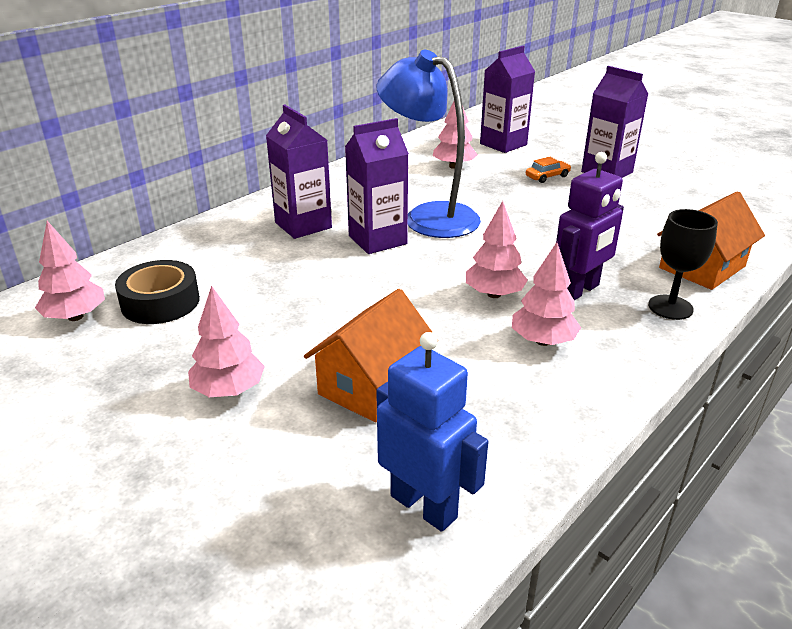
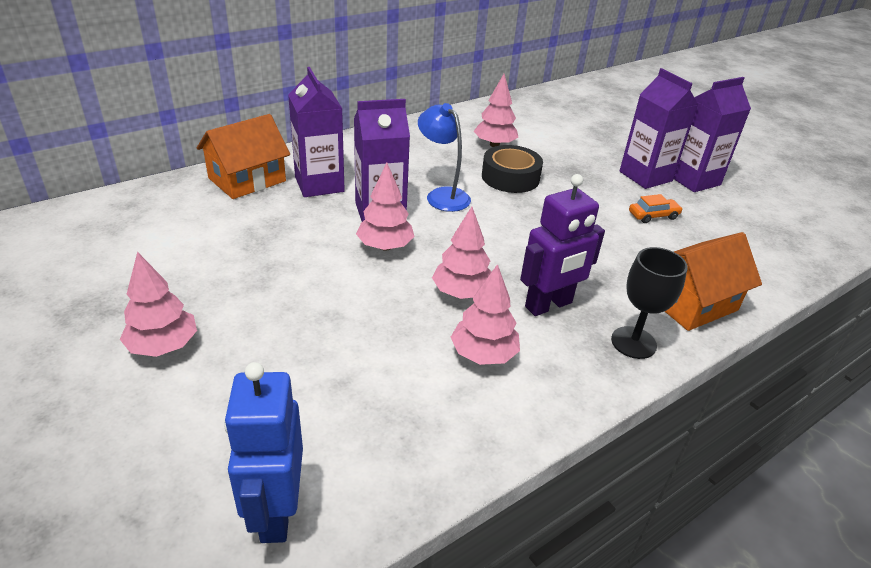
camera: 10 degrees right, 5 degrees up
pink tree [35,221,105,321] -> pink tree moved to [356,163,415,251]
black tape [115,260,200,324] -> black tape moved to [482,145,543,193]
orange house [304,289,433,422] -> orange house moved to [197,114,290,199]
blue lamp [376,50,481,238] -> blue lamp [418,103,471,212], size x0.60
blue robot [376,332,488,532] -> blue robot turned 150 degrees counterclockwise [224,362,303,543]
purple carton [480,46,535,153] -> purple carton moved to [674,77,751,192]
orange car [526,157,571,183] -> orange car moved to [629,194,683,223]

